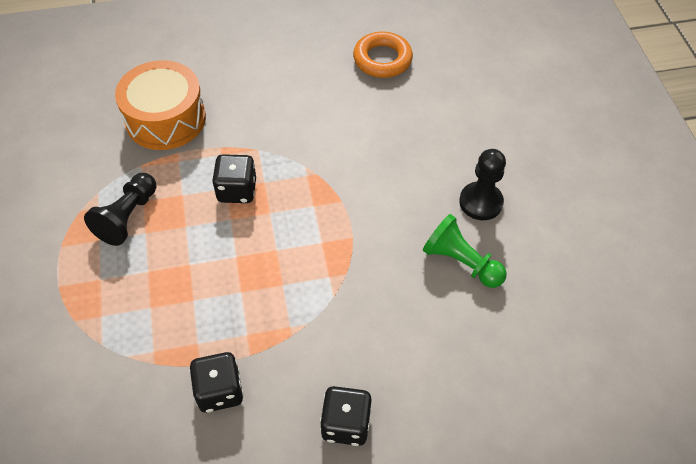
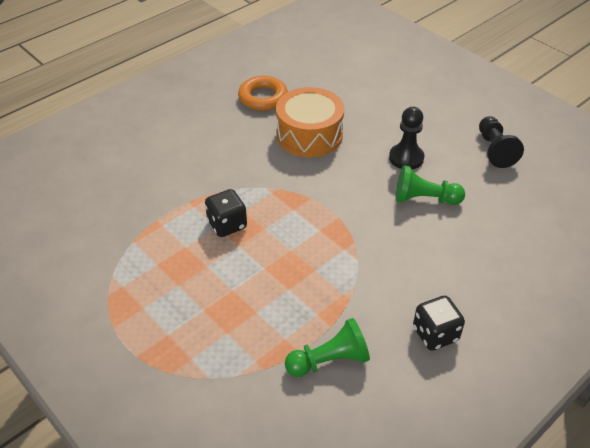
camera: 30 degrees left, 10 degrees down
black pawn [84,173,156,246] -> black pawn moved to [479,116,524,168]
orange drum [115,60,206,150] -> orange drum moved to [276,87,344,157]
black dice [189,352,244,412] -> green pawn [285,318,370,377]

